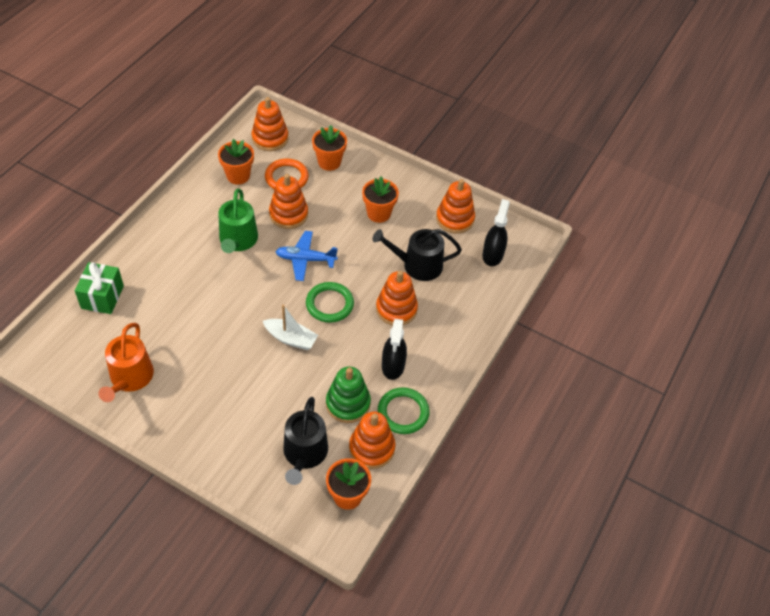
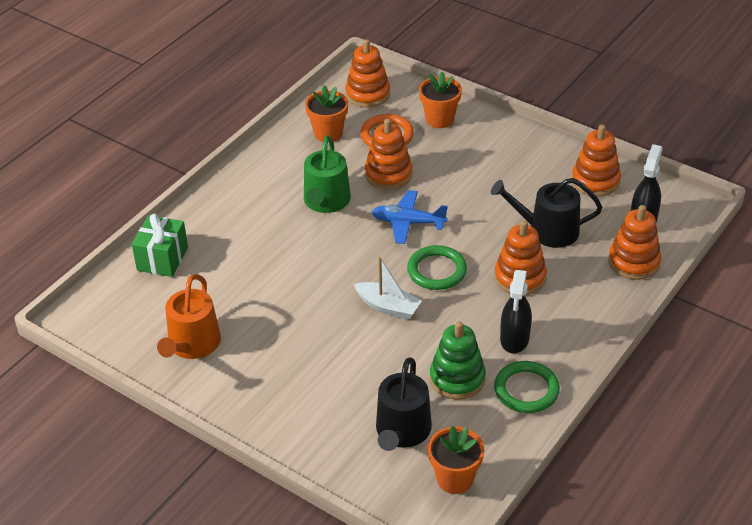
camera: 10 degrees right, 10 degrees down
orange stacking toy [349,412,395,469] -> orange stacking toy moved to [608,205,661,280]
orange flower pot [362,177,399,223] -> none

